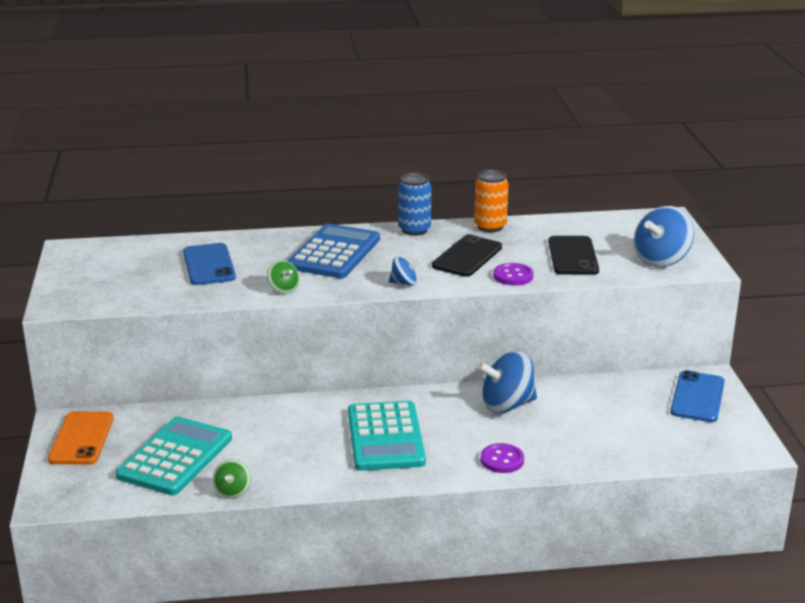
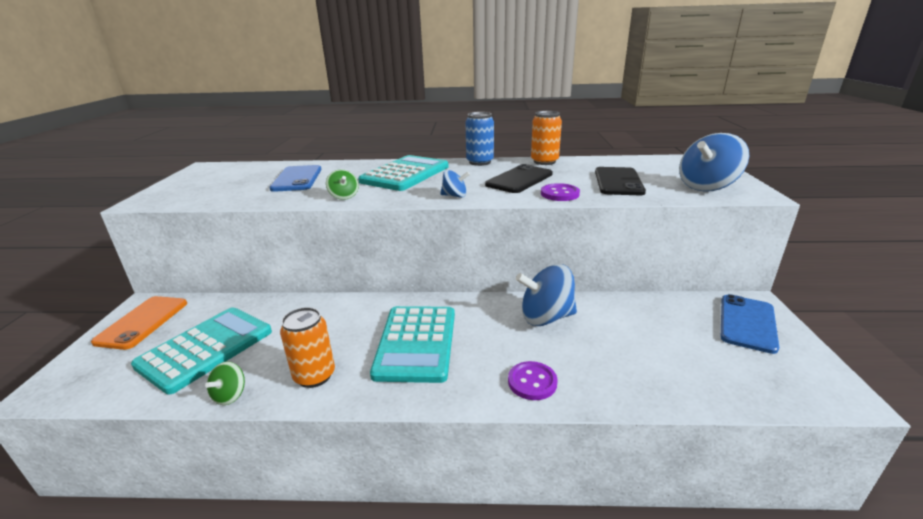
camera: 10 degrees right, 0 degrees up
blue calculator [287,224,380,278] -> turquoise calculator [358,155,448,191]
none -> orange can [280,307,335,388]

